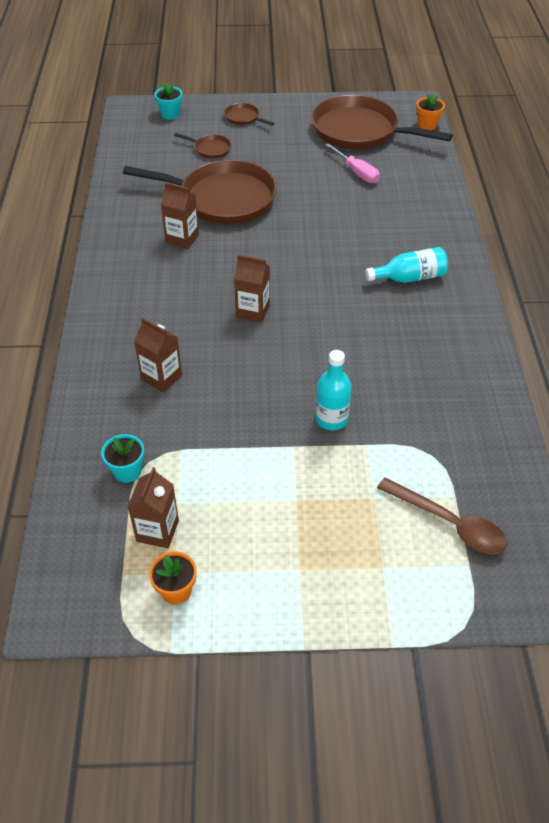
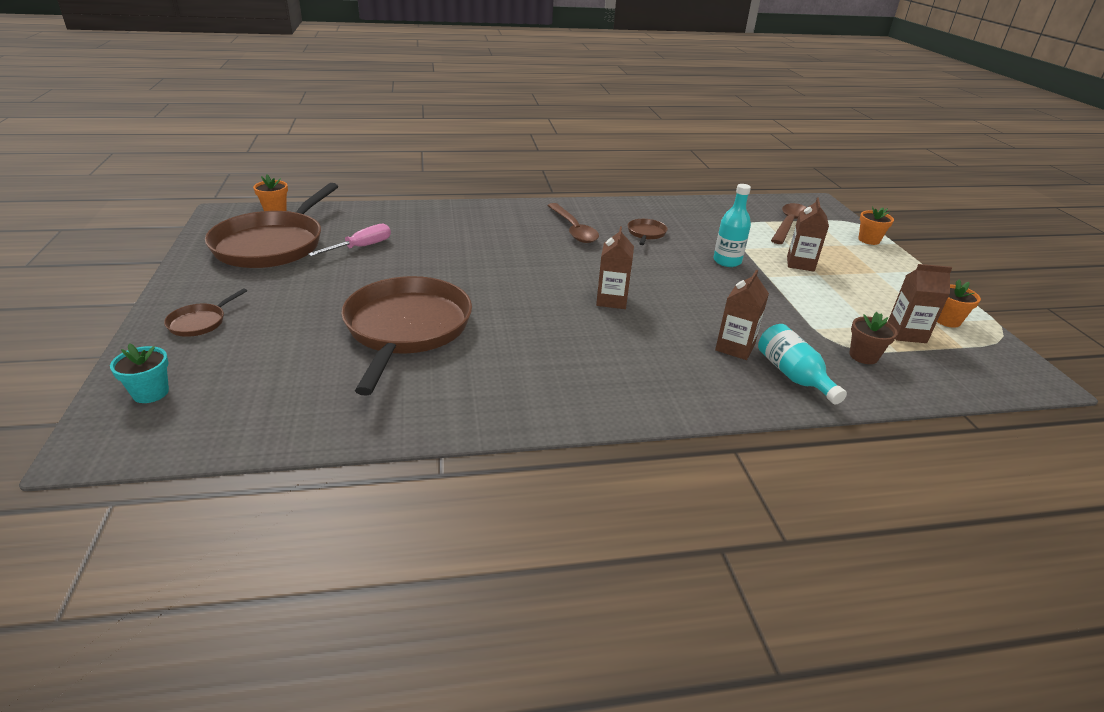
camera: 100 degrees left, 15 degrees down
turquoise flower pot [101,434,144,483] -> brown flower pot [850,312,898,364]
brown carton [161,182,199,249] -> brown carton moved to [787,198,829,272]
brown pan [174,133,231,158] -> brown pan moved to [628,219,668,245]
turquoise bottle [365,247,448,283] -> turquoise bottle moved to [758,324,847,404]
none -> brown spoon [547,203,599,243]
none -> orange flower pot [858,206,894,245]

